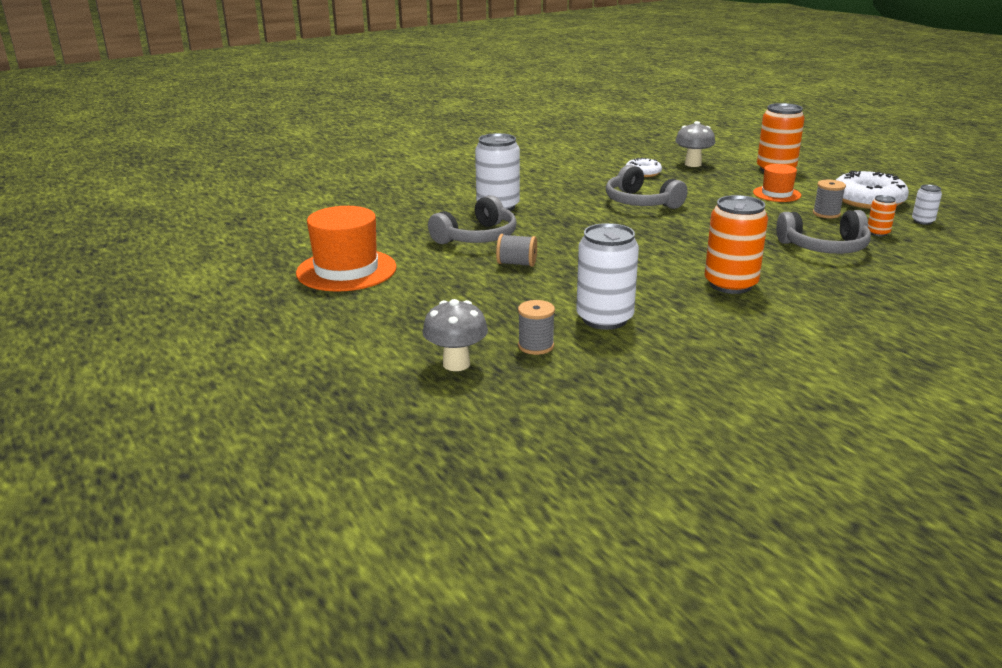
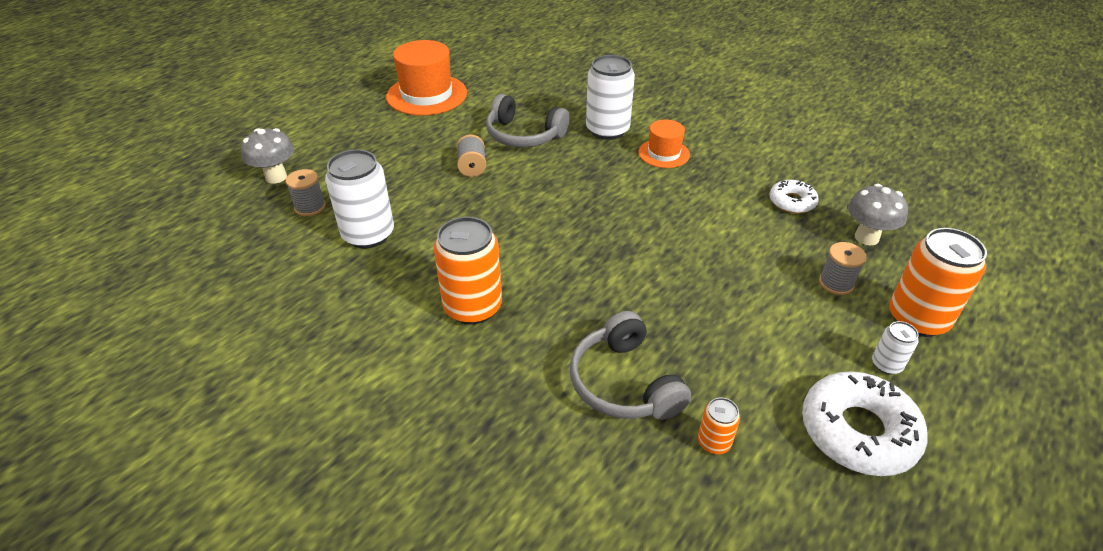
camera: 70 degrees right, 15 degrees up
grey headphones [606,165,688,209] -> none
orange hat [753,164,801,202] -> orange hat moved to [639,120,690,168]
grey spool [813,180,846,218] -> grey spool moved to [819,242,866,295]
white can [912,184,942,225] -> white can moved to [872,321,919,374]

